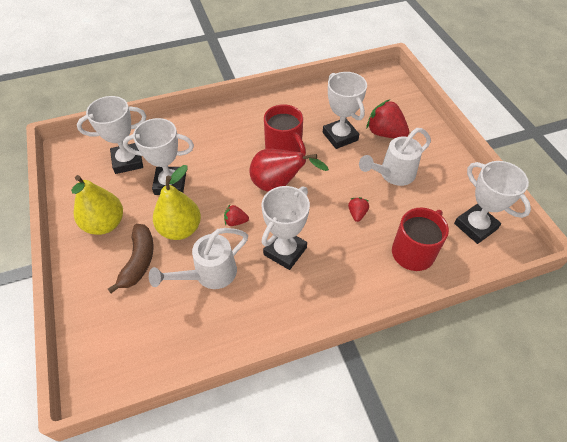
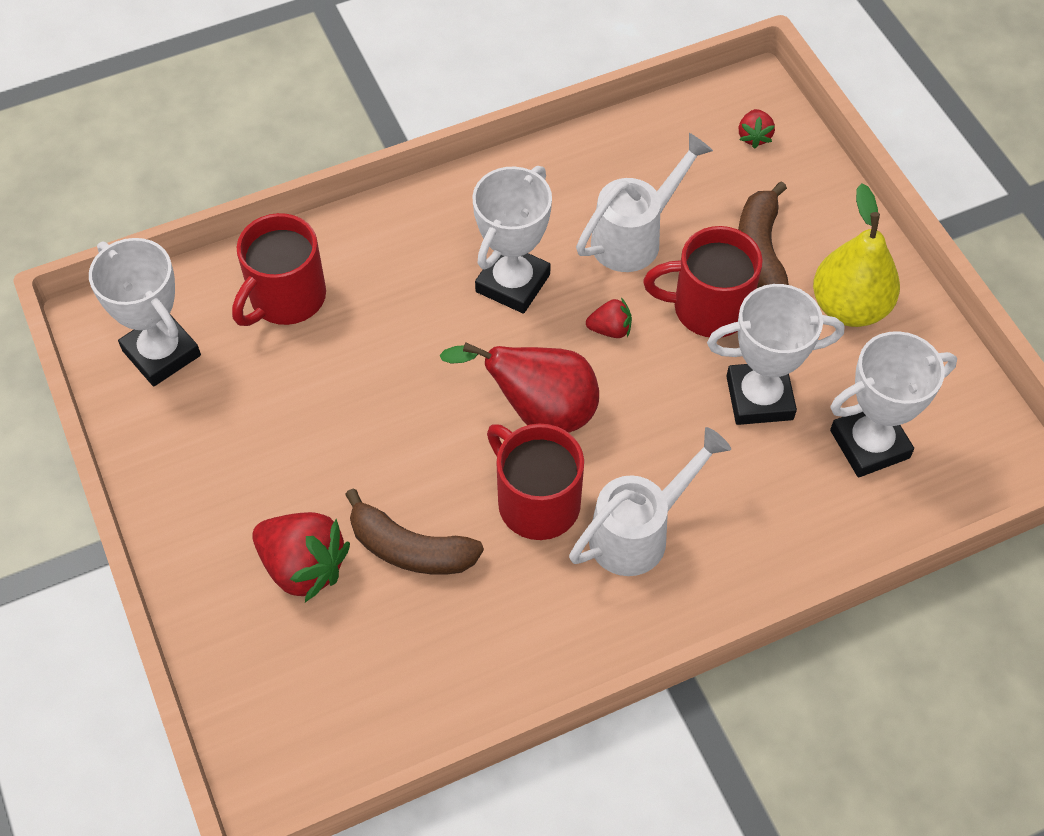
camera: 175 degrees right, 5 degrees up
yellow pear [153,165,201,240] -> red mug [643,226,763,337]
white trophy [323,72,367,149] -> brown banana [345,489,484,575]
red strawberry [348,197,369,222] -> red strawberry moved to [739,109,775,149]
white watering can [359,128,431,186] -> white watering can moved to [569,427,731,576]

